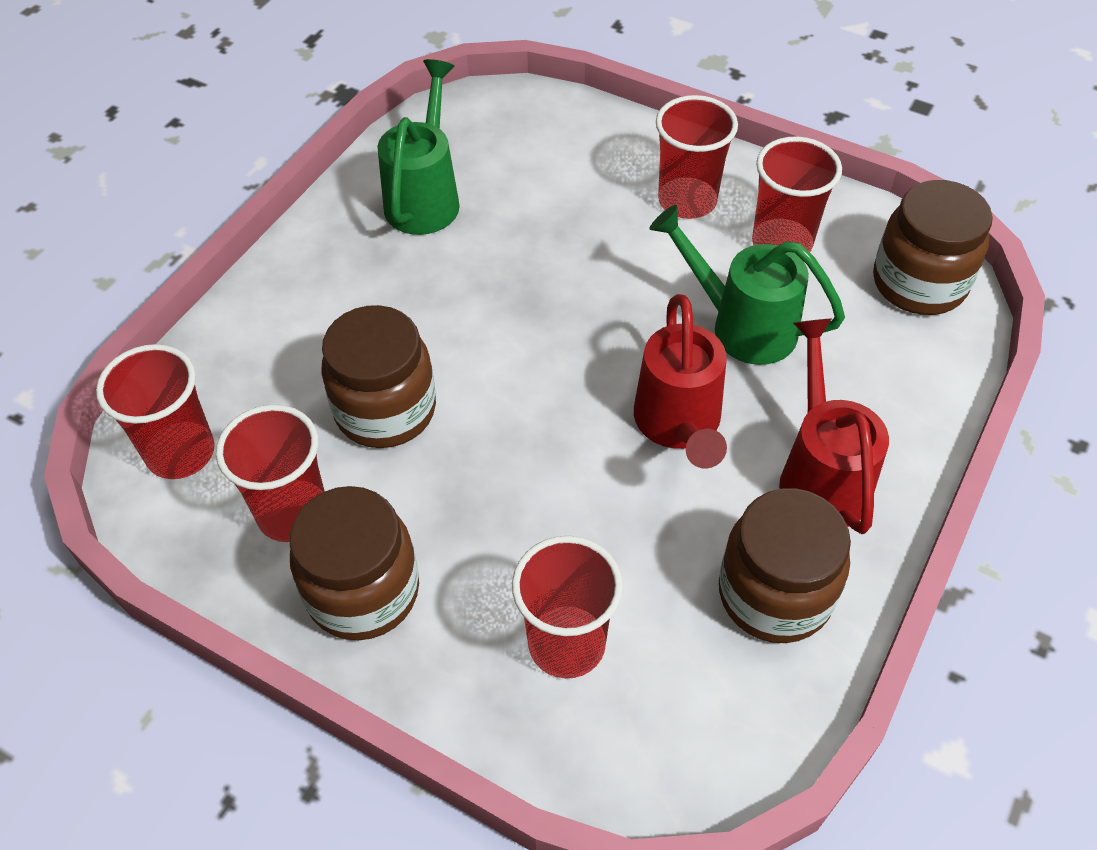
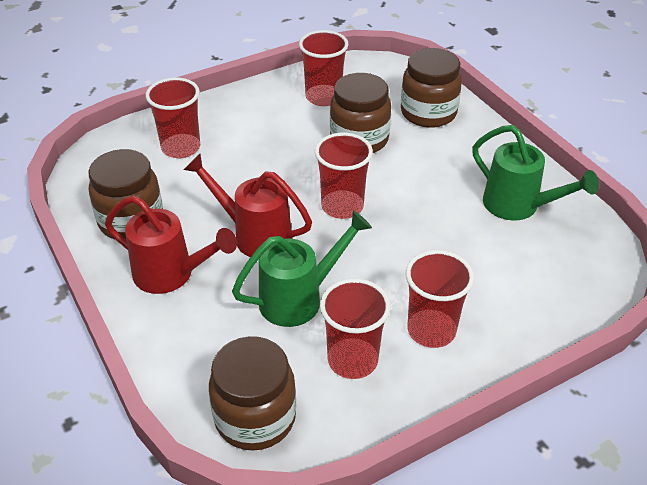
camera: 120 degrees right, 10 degrees down
red cup [96,344,215,479] -> red cup moved to [315,133,373,219]
brown jar [290,486,419,640] -> brown jar moved to [401,48,462,128]

